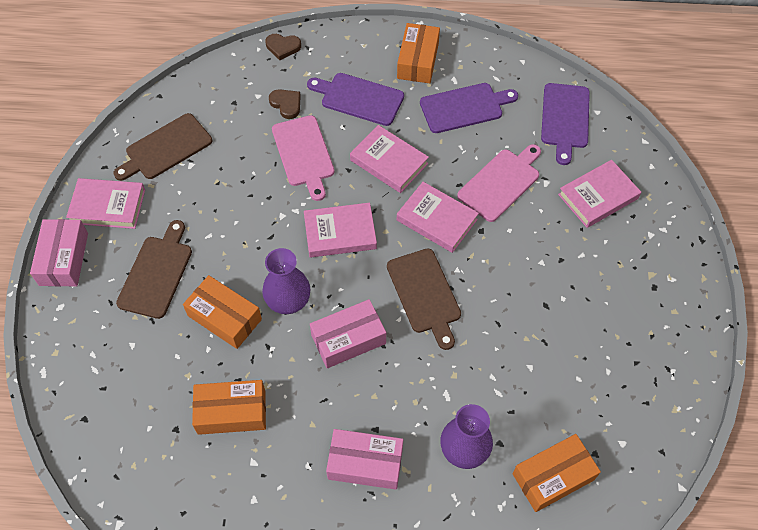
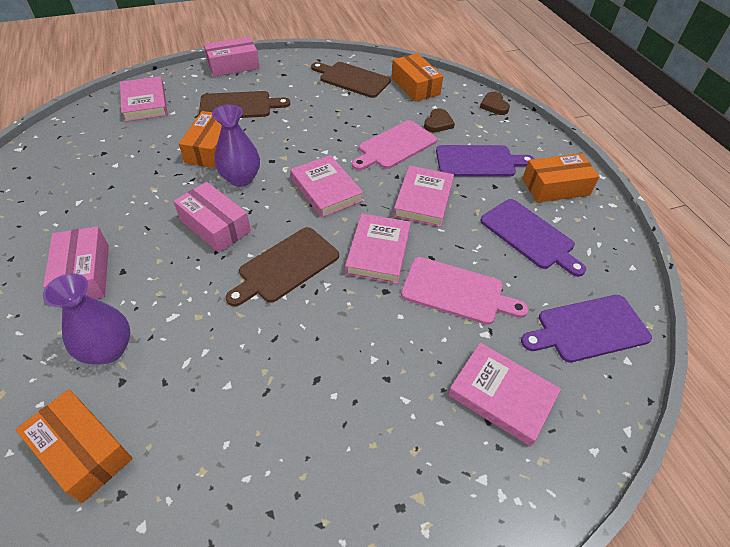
camera: 65 degrees right, 10 degrees down
pink book [66,178,145,229] -> pink book moved to [120,76,168,122]
orange box [192,380,266,435] -> orange box moved to [391,53,443,102]
purple cutting board [307,73,404,126] -> purple cutting board turned 90 degrees clockwise [436,145,534,177]

